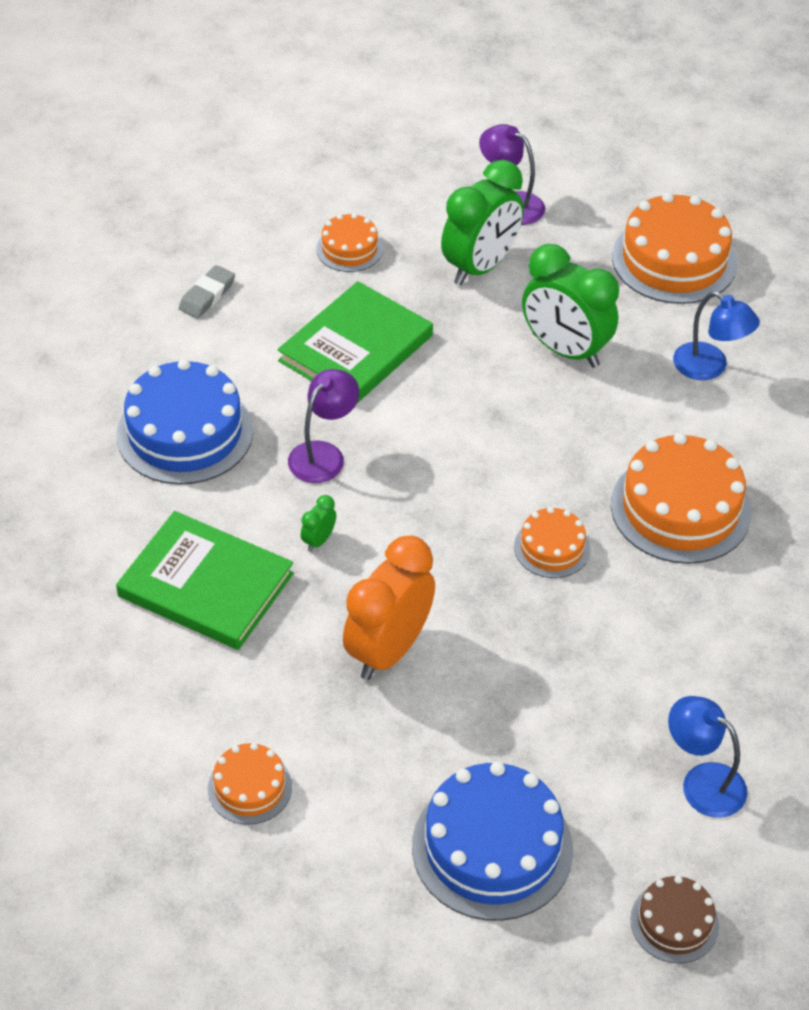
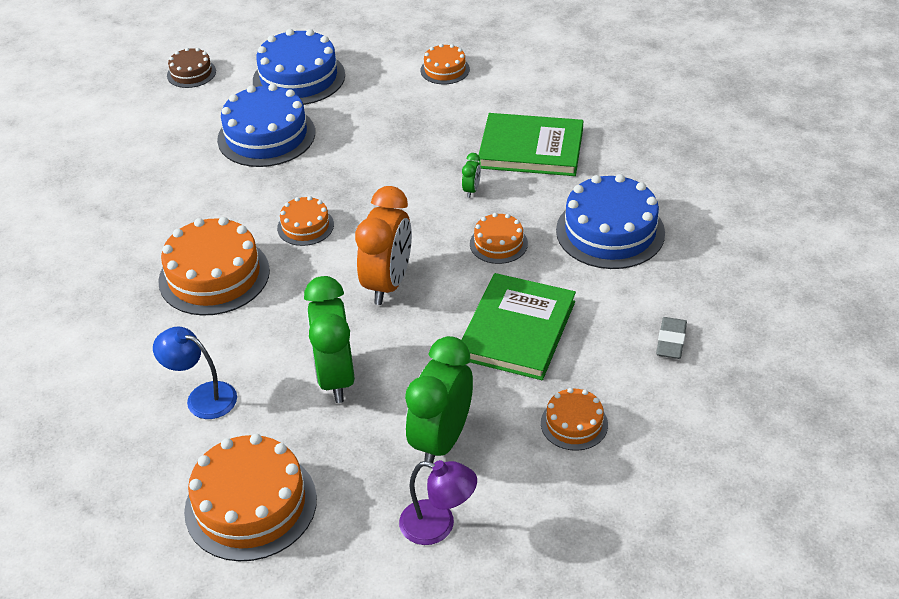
camera: 165 degrees right, 5 degrees down
purple lamp [288,369,359,483] -> orange cake [470,213,528,264]
orange clock [343,535,435,680] -> orange clock moved to [355,186,412,305]
green clock [522,244,619,368] -> green clock turned 120 degrees counterclockwise [304,276,355,403]
blue lamp [668,696,747,818] -> none
none -> blue cake [217,84,315,167]

